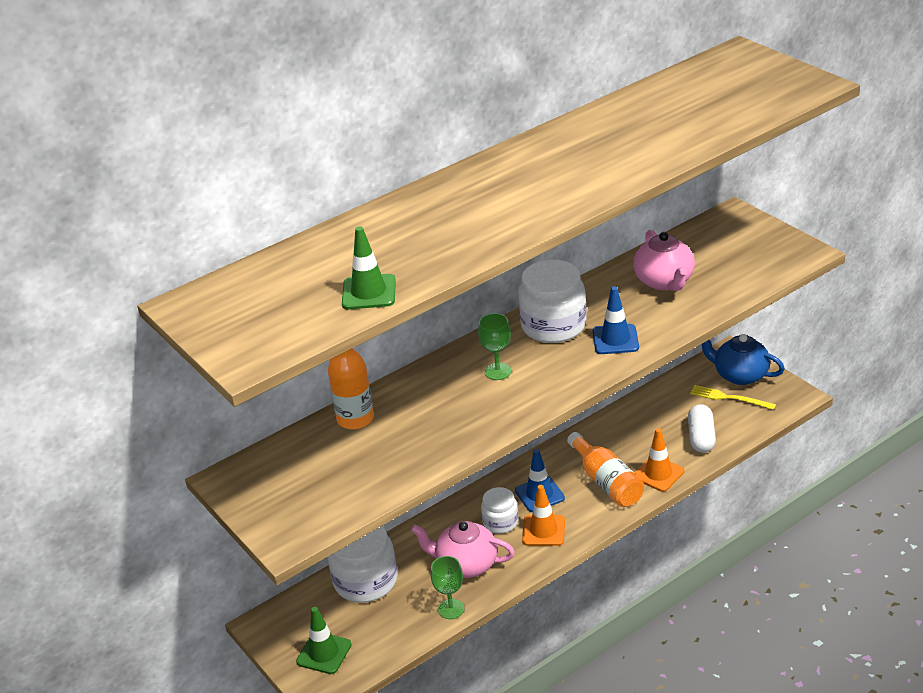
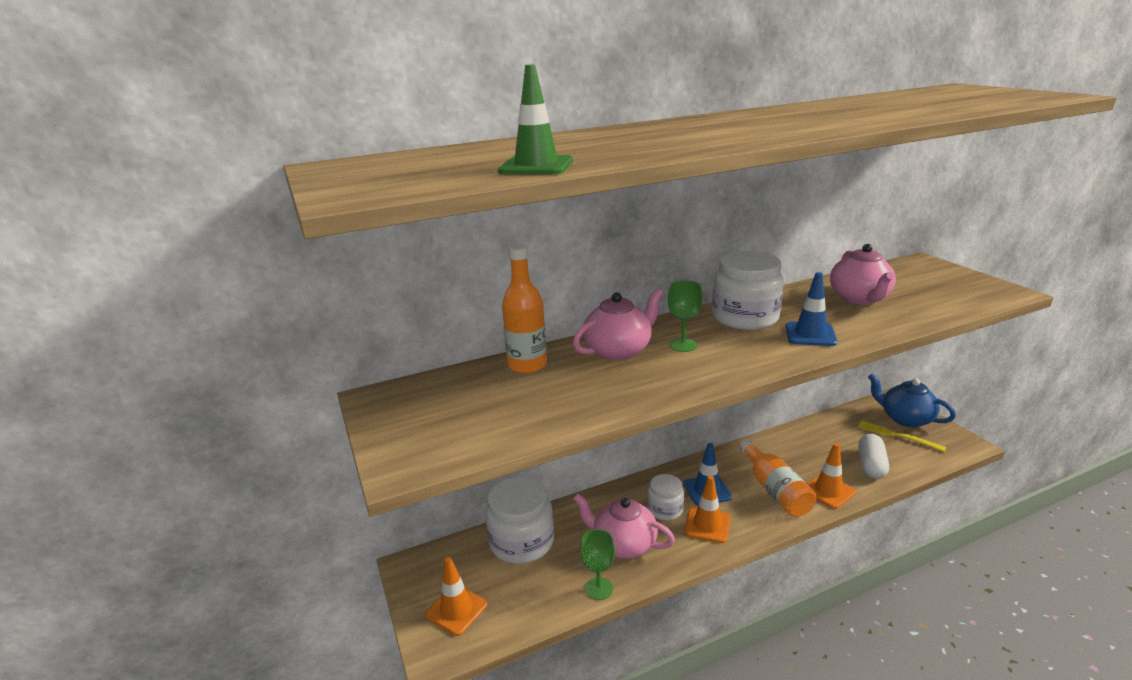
camera: 10 degrees right, 10 degrees down
green traffic cone [296,607,351,674] -> orange traffic cone [425,557,487,636]
none -> pink teapot [573,289,663,361]

